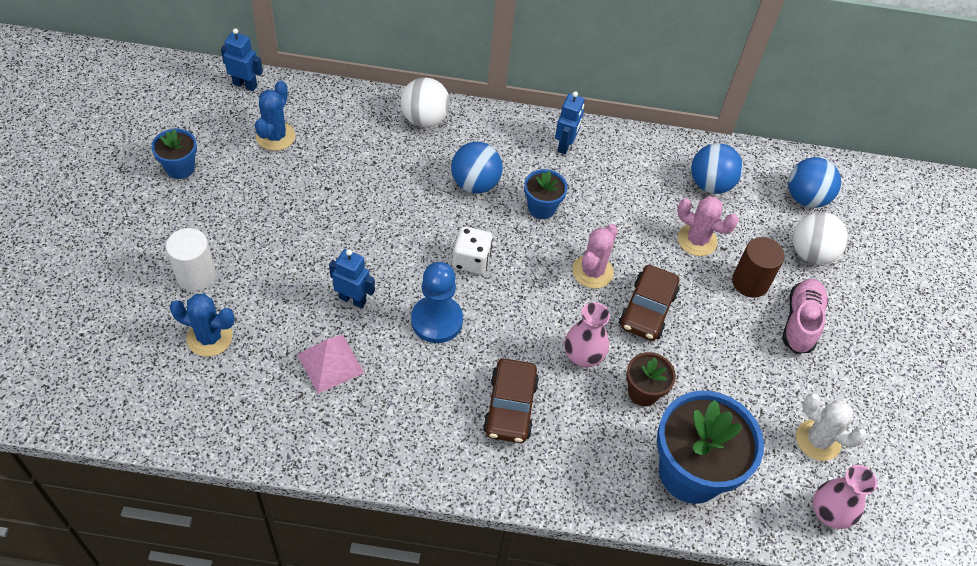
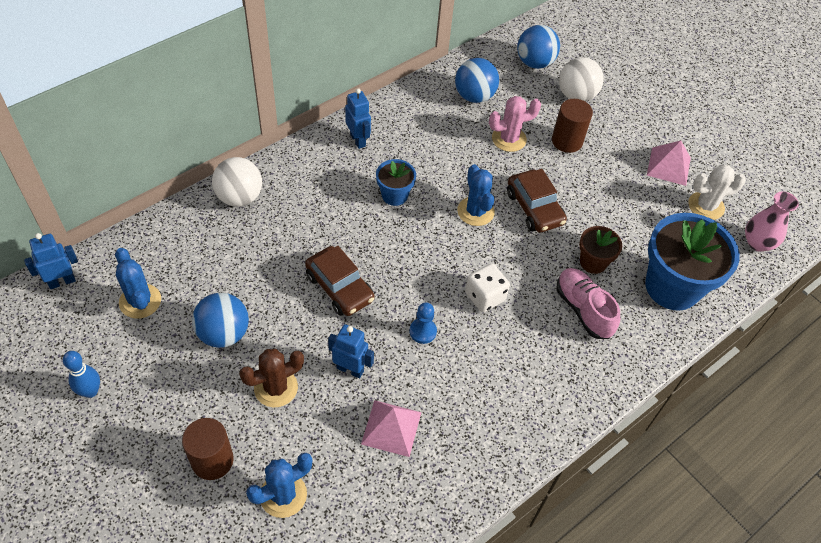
camera: 45 degrees left, 0 degrees up
blue flower pot [151,129,197,179] -> blue bowling pin [63,351,100,398]
white cylinder [166,228,216,291] -> brown cylinder [182,418,234,480]
blue robot [329,249,375,308] -> blue robot turned 45 degrees clockwise [328,324,374,378]
blue pawn [411,262,463,343] -> blue pawn [409,302,437,344], size x0.56
blue ball [451,142,503,193] -> blue ball moved to [192,293,249,348]
white dice [453,226,493,274] -> white dice moved to [465,264,510,312]
brown car [483,358,539,443] -> brown car moved to [305,246,375,316]
pink vase [564,302,610,367] -> none
pink cactus [572,224,618,289] -> blue cactus [457,164,495,226]
pink shoe [782,279,829,354] -> pink shoe moved to [556,268,620,339]
none -> brown cactus [239,349,304,407]
none -> pink pyramid [647,140,691,186]

